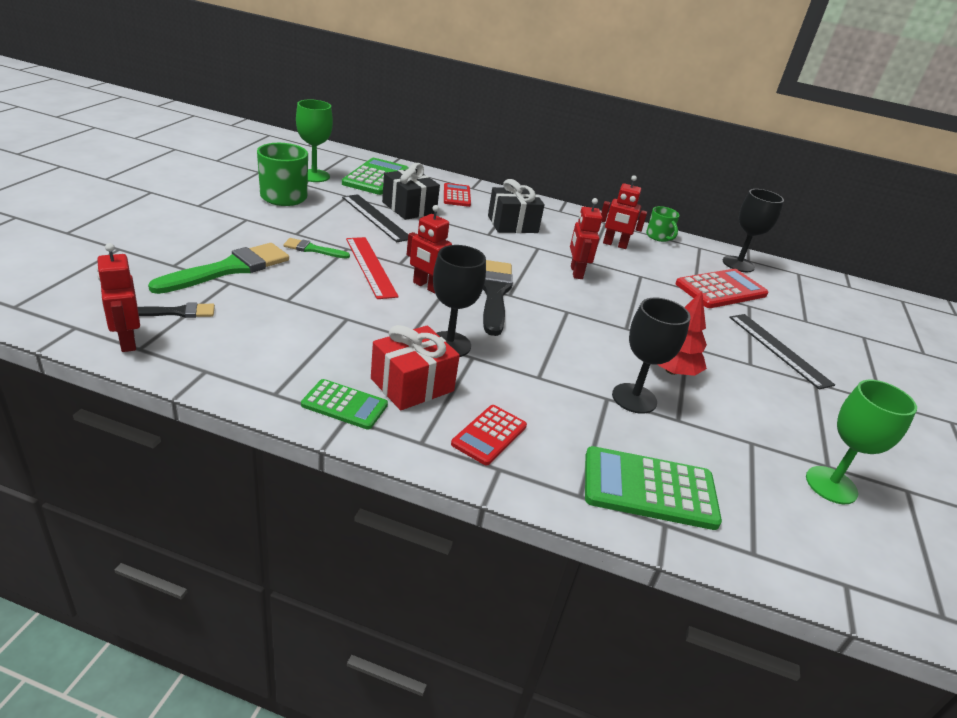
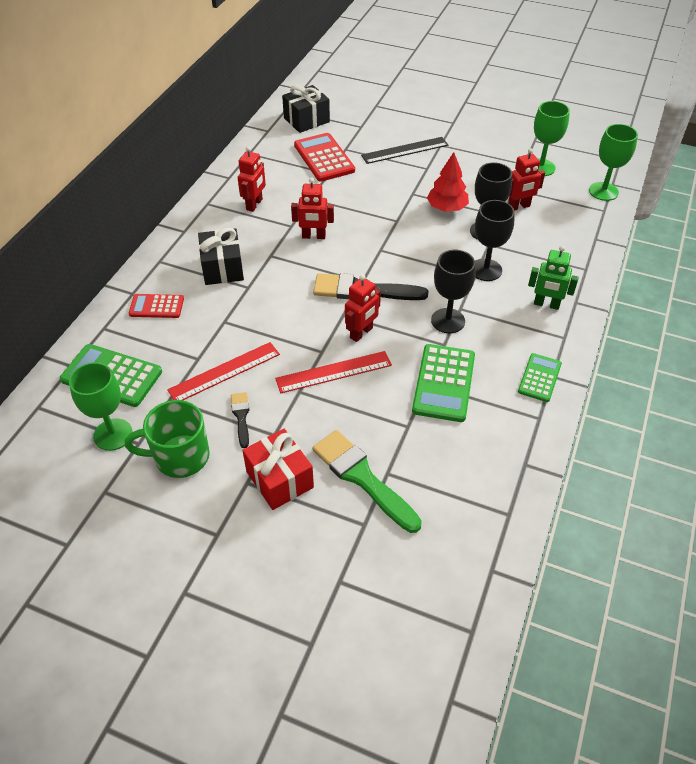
camera: 80 degrees left, 15 degrees up
red robot [97,243,140,352] -> red robot moved to [508,148,545,211]
black brush [138,303,215,318] -> black brush moved to [231,392,249,448]
green brush [283,238,350,259] -> none
black ruler [342,194,408,242] -> red ruler [167,342,280,400]
red gift [371,325,460,410] -> red gift moved to [242,429,314,510]
black gift [382,163,440,220] -> black gift moved to [282,85,330,133]
red calculator [451,405,527,465] -> green robot [528,246,579,310]
green calculator [585,446,722,530] -> green calculator moved to [412,344,475,422]
green mug [646,206,680,242] -> none
black goblet [723,189,784,272] -> black goblet moved to [475,200,515,281]
none -> green goblet [589,124,638,201]

